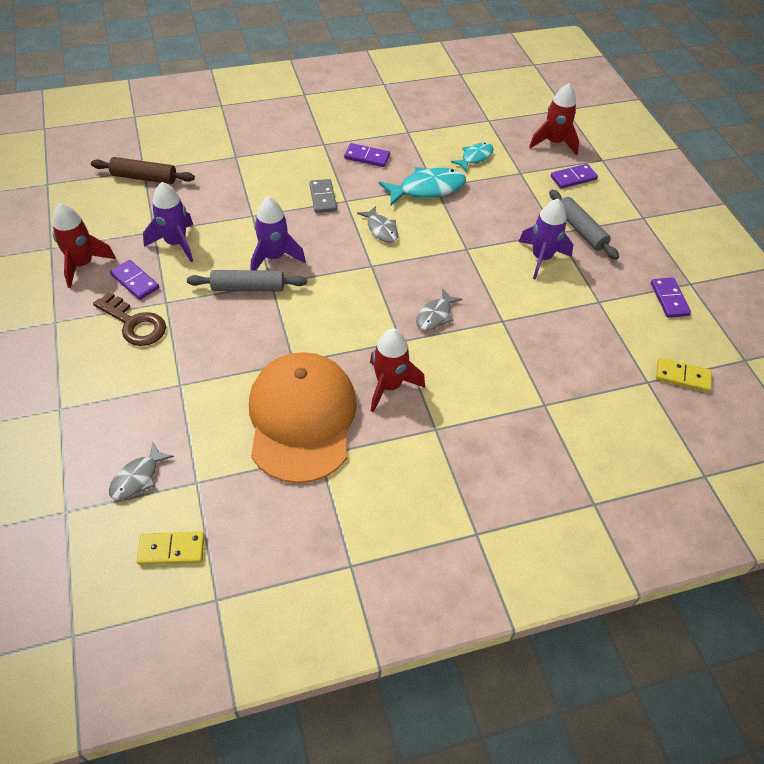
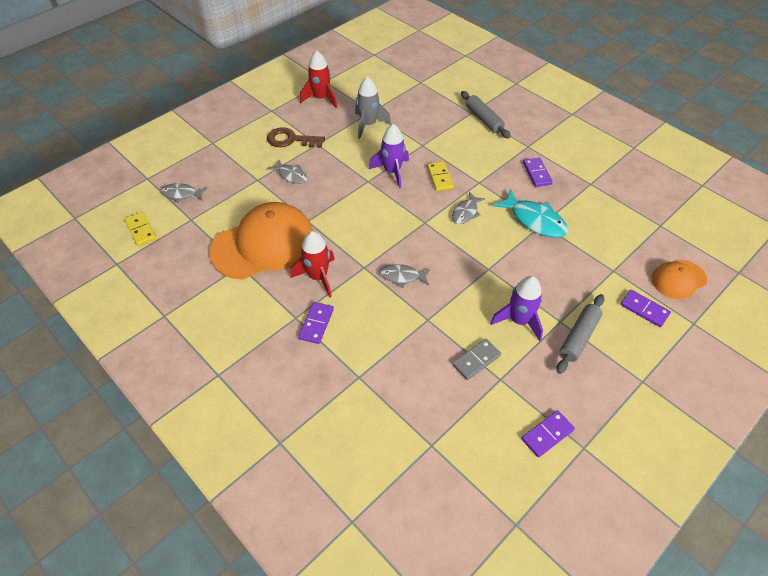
camera: 65 degrees right, 0 degrees up
brown rolling pin [91,157,195,184] -> none
brown key [93,292,166,346] -> brown key turned 90 degrees clockwise [267,127,325,148]
purple domino [110,260,159,300] -> purple domino moved to [298,302,334,344]
purple rocket [143,182,193,262] -> grey rocket [355,77,391,139]
grey rolling pin [187,270,307,291] -> grey rolling pin moved to [461,91,511,138]
grey domino [309,179,337,213] -> grey domino moved to [452,339,501,380]
turquoise fish [451,142,494,171] -> none
red rocket [529,83,579,155] -> orange cap [651,260,708,300]
yellow domino [656,358,712,392] -> yellow domino moved to [427,161,454,191]
none -> grey fish [267,159,307,184]

